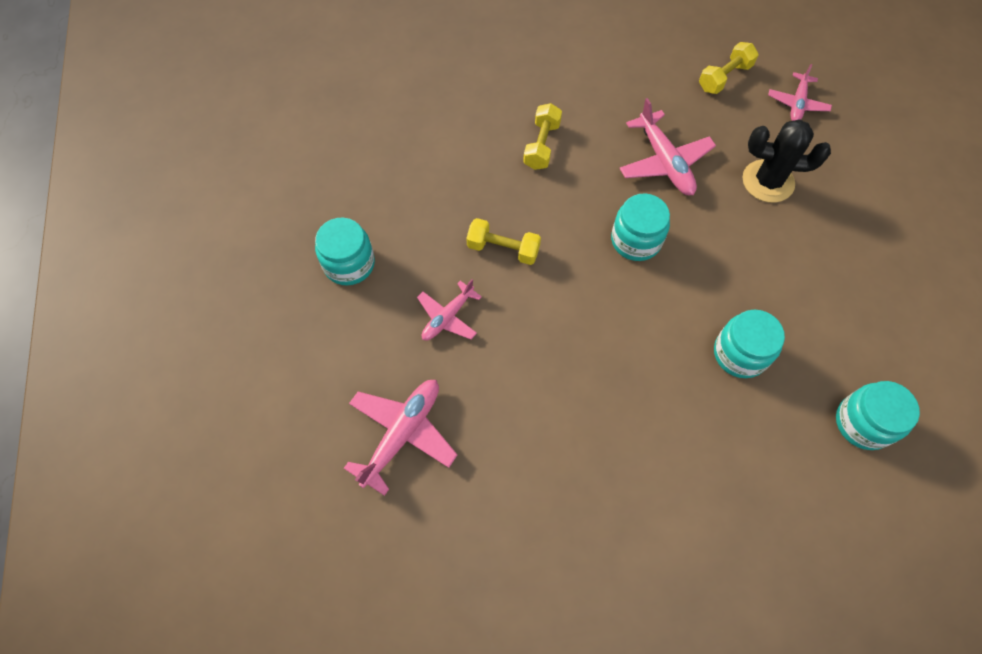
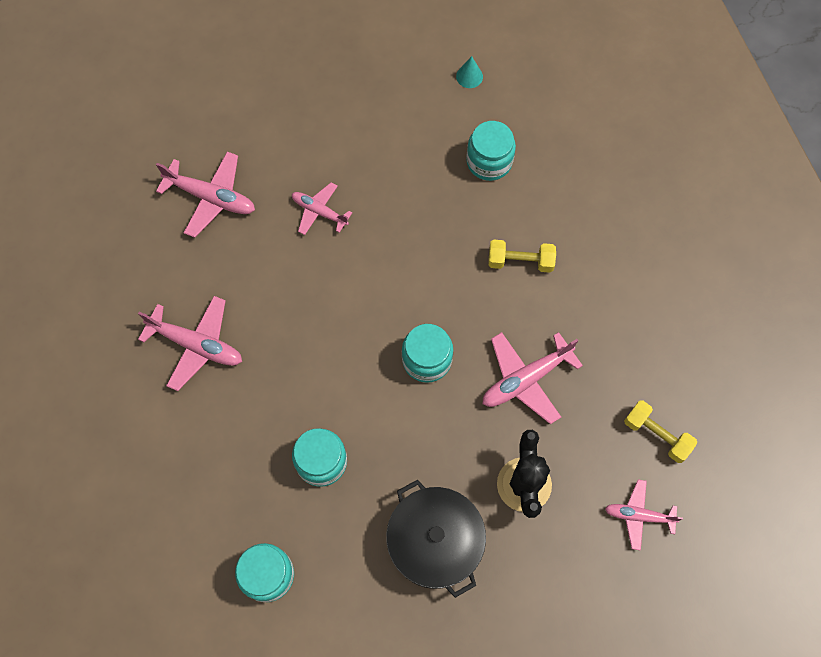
camera: 80 degrees right, 5 degrees up
turquoise jar [315,217,375,285] -> turquoise jar moved to [466,121,516,181]
yellow dumbbell [466,218,541,265] -> none
none -> pink plane [138,296,242,391]
none -> black pot [386,480,486,598]
none -> turquoise cone [456,56,483,88]

